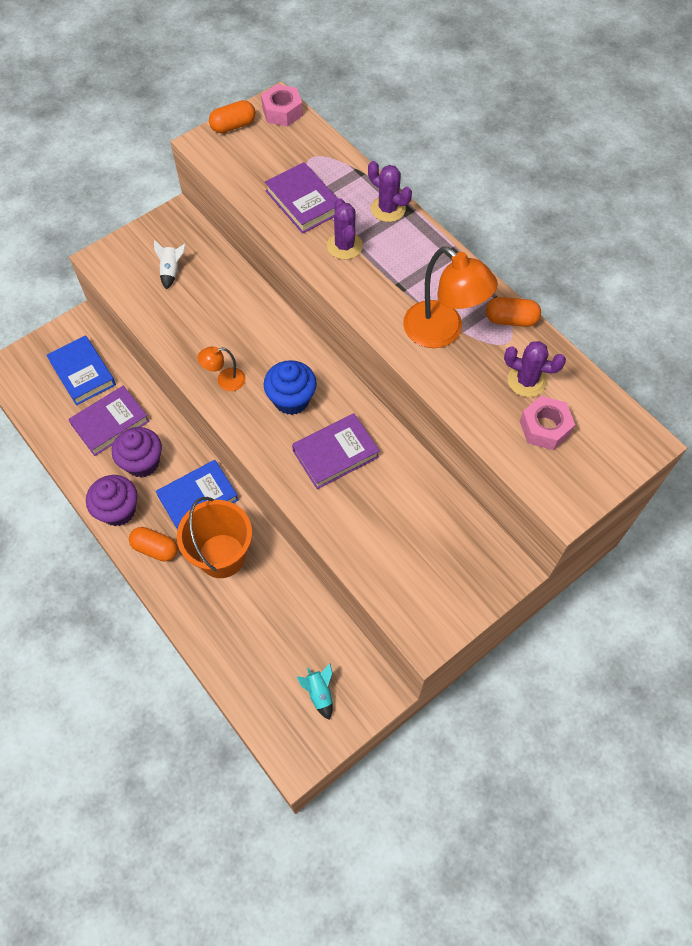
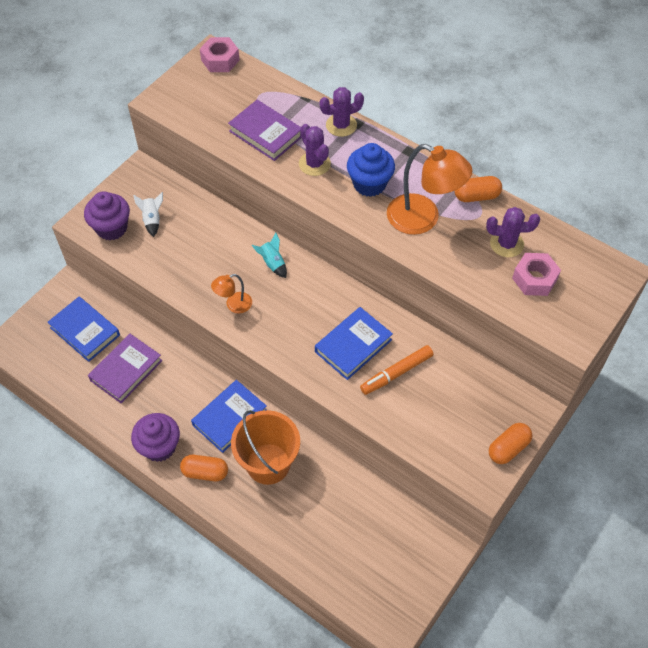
camera: 15 degrees left, 5 degrees down
purple cupcake [112,427,162,477] -> purple cupcake moved to [84,191,130,240]
orange capsule [209,100,255,133] -> orange capsule moved to [489,423,532,464]
blue cupcake [264,360,317,415] -> blue cupcake moved to [347,143,395,197]
purple book [292,413,380,489] -> blue book [315,307,393,380]
turquoise rocket [297,664,333,720] -> turquoise rocket moved to [252,233,287,278]
purple cactus [368,161,412,222] -> purple cactus turned 45 degrees counterclockwise [320,87,364,137]
none -> orange marker [360,345,434,395]

